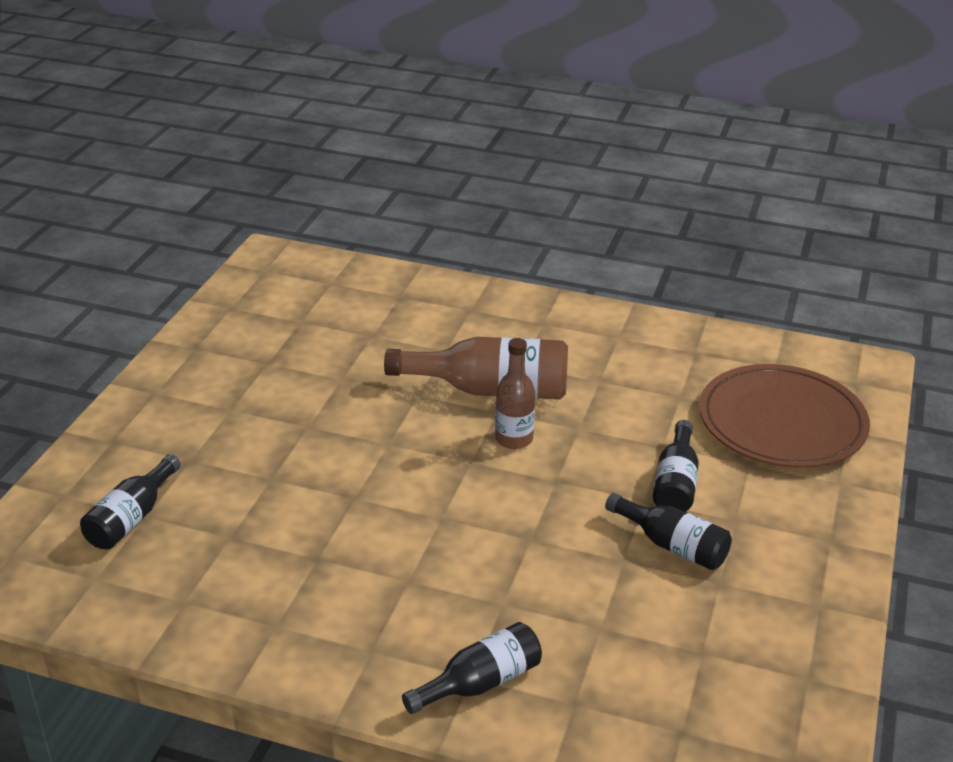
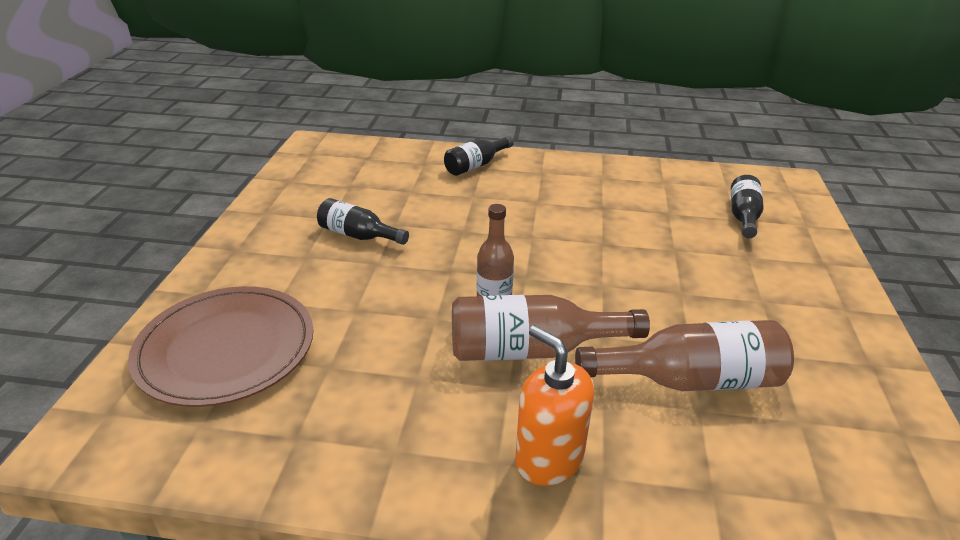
camera: 170 degrees right, 0 degrees up
black bottle [653,420,699,512] -> none
none -> orange soap dispenser [515,325,594,486]
none -> brown bottle [575,320,794,391]

